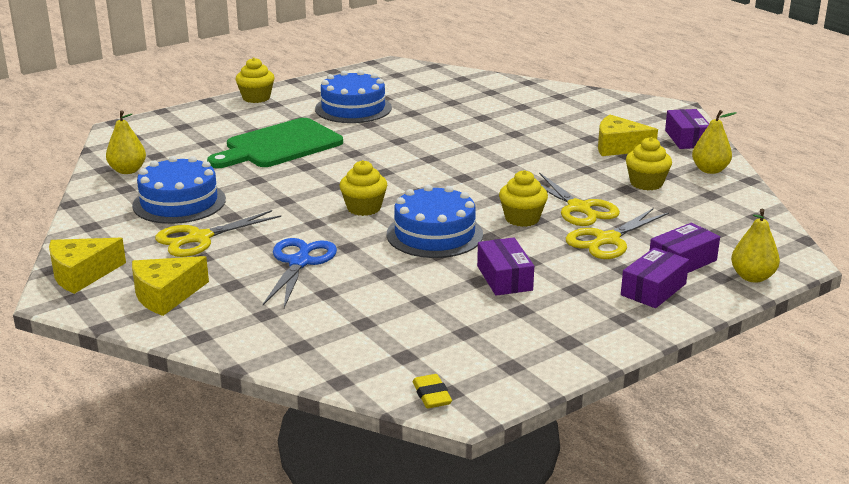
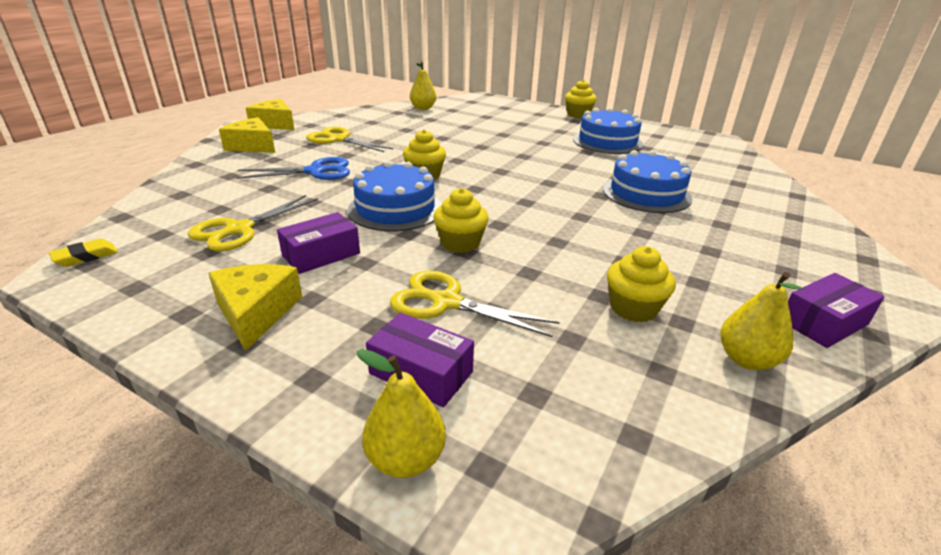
camera: 65 degrees right, 5 degrees up
blue cake [132,156,226,224] -> blue cake moved to [603,150,692,213]
green cutting board [207,118,343,168] -> none
yellow scissors [539,172,620,226] -> yellow scissors moved to [188,195,318,251]
yellow cheese [598,115,658,156] -> yellow cheese moved to [208,264,302,351]
purple box [621,247,689,308] -> none

